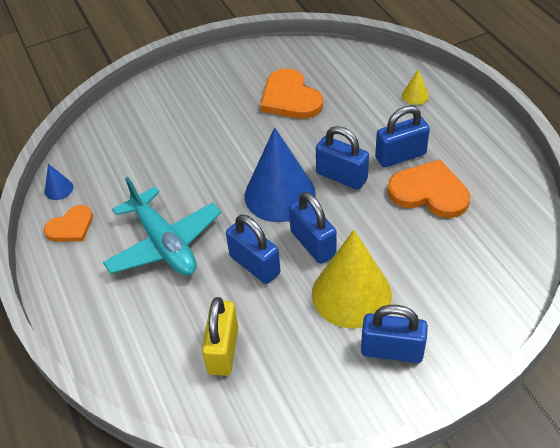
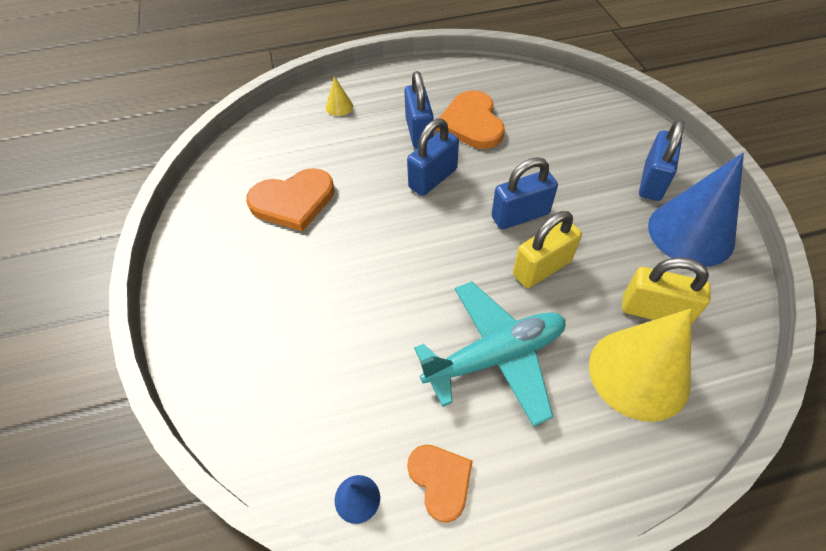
camera: 80 degrees left, 5 degrees up
blue padlock [226,215,281,284] -> yellow padlock [513,211,582,288]
blue cone [245,127,316,222] -> blue cone moved to [648,153,744,267]
yellow cone [312,230,392,328] -> yellow cone moved to [589,309,691,422]
orange heart [387,159,470,218] -> orange heart turned 45 degrees counterclockwise [436,90,505,149]

